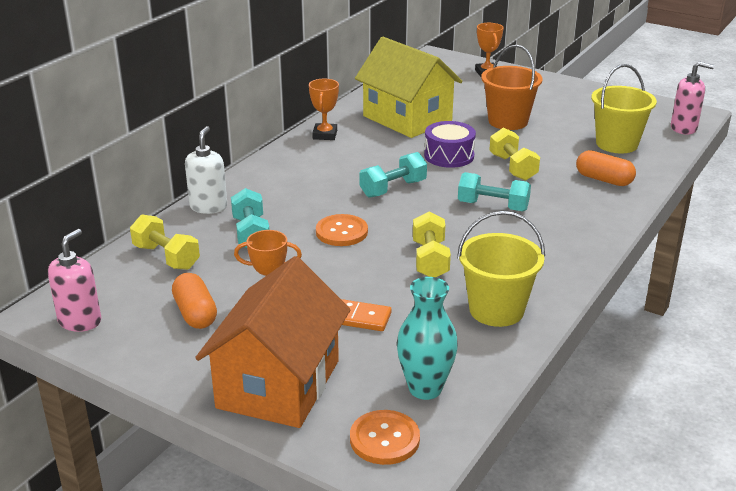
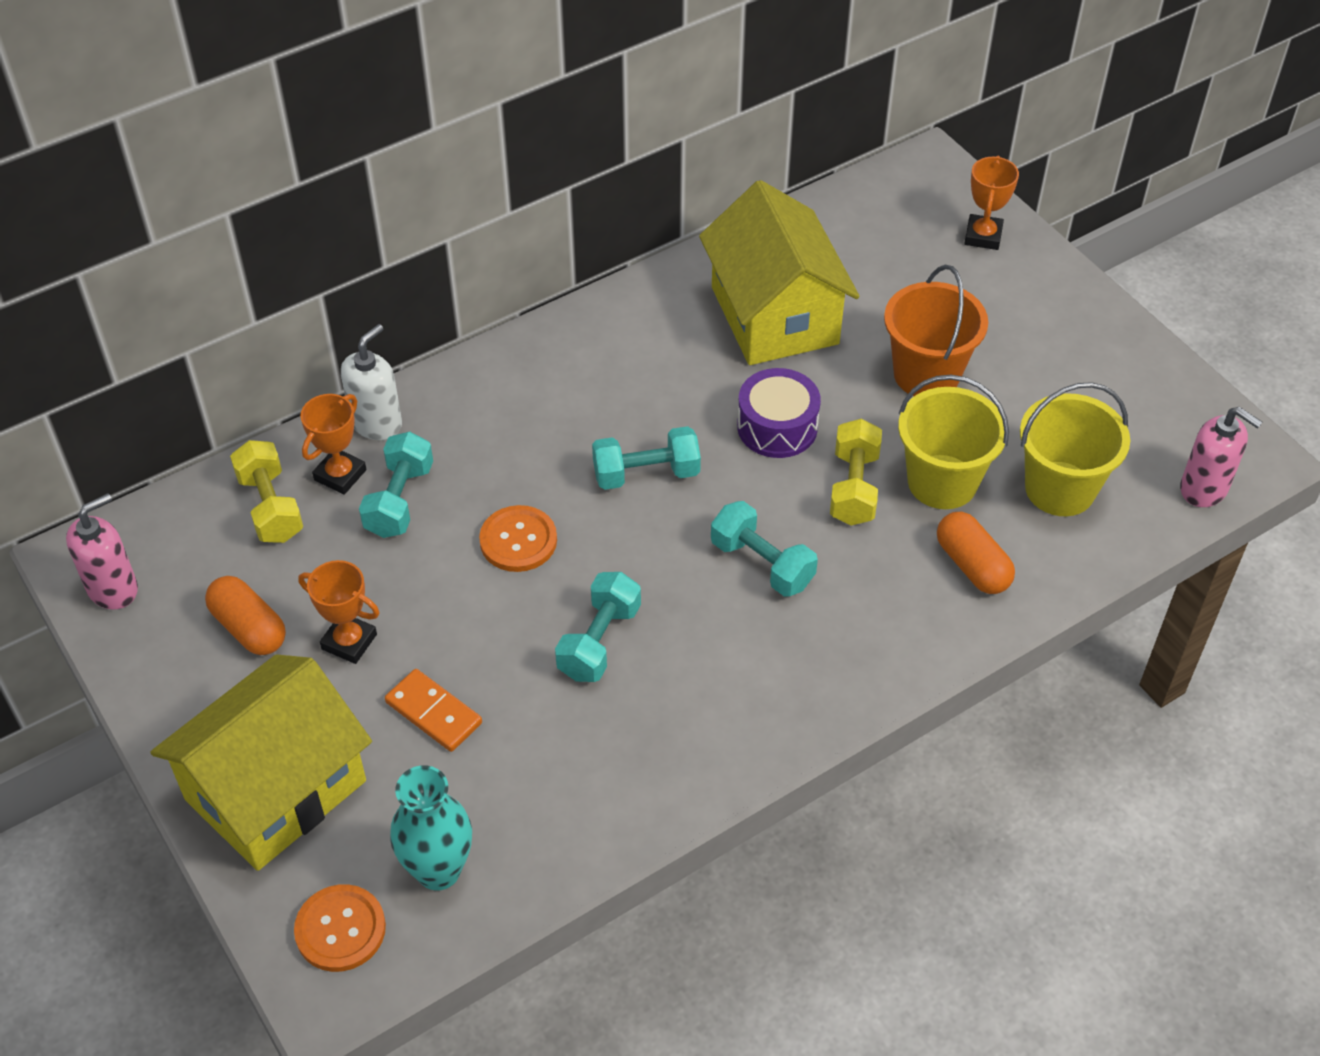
camera: 25 degrees right, 20 degrees up
orange capsule [172,273,217,329] -> orange capsule turned 45 degrees counterclockwise [205,576,286,655]
orange house [195,256,351,428] -> yellow house [150,654,372,871]
orange trophy [309,79,339,140] -> orange trophy moved to [300,394,366,495]
yellow dumbbell [413,212,451,277] -> turquoise dumbbell [555,572,641,682]
yellow bucket [457,211,545,327] -> yellow bucket moved to [898,375,1009,509]

